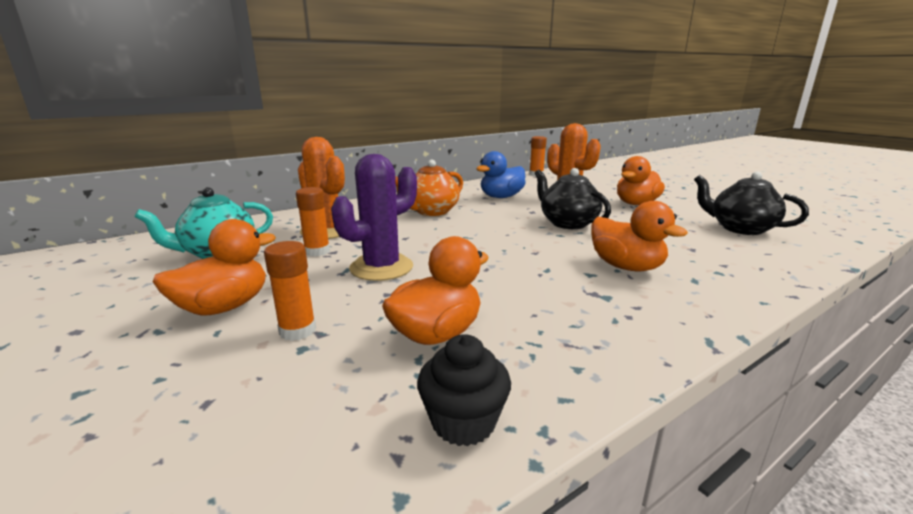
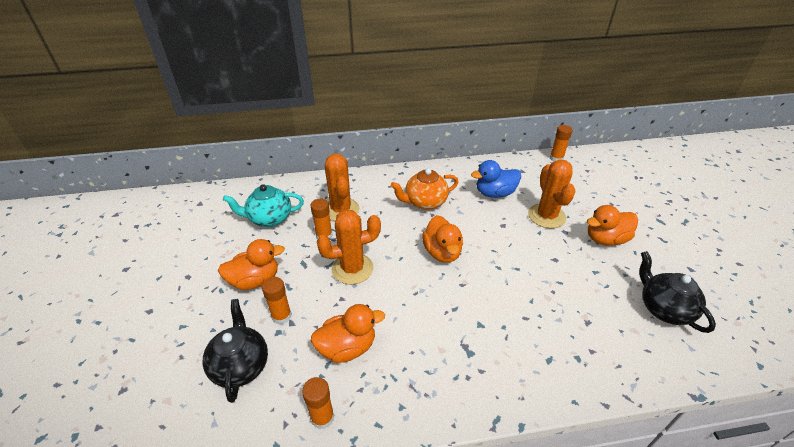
camera: 25 degrees right, 20 degrees up
purple cactus [331,154,417,281] -> orange cactus [317,210,381,285]
black cupcake [417,334,511,446] -> orange glue stick [302,377,334,429]
black teapot [535,168,611,229] -> black teapot moved to [203,299,268,403]
orange duck [591,201,688,271] -> orange duck moved to [422,215,463,263]

